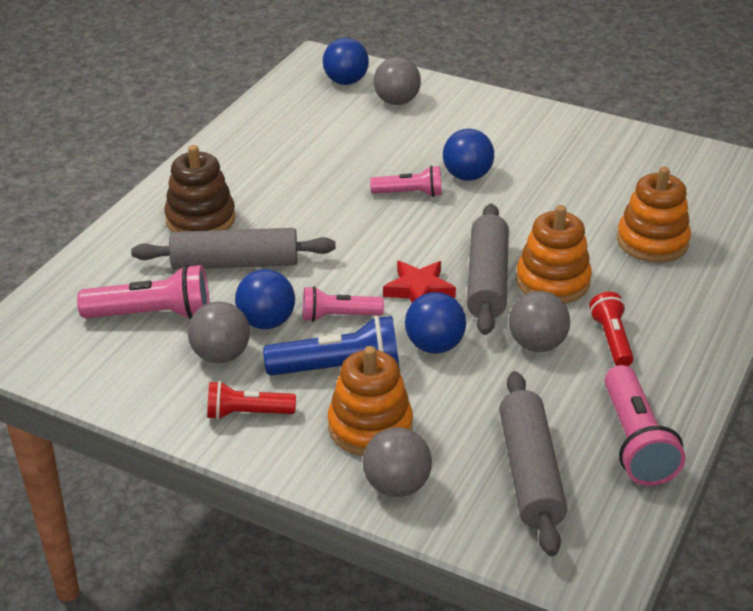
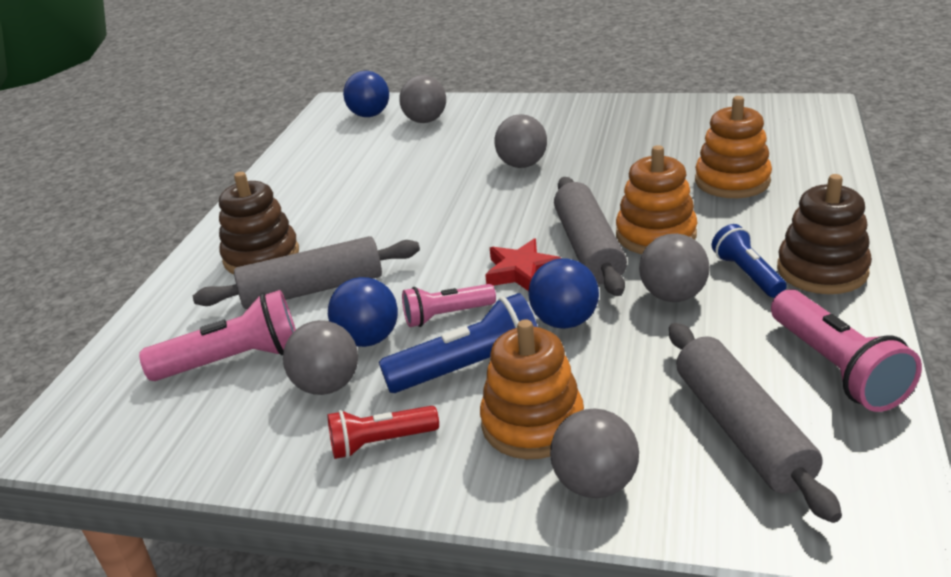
camera: 10 degrees left, 5 degrees down
pink flashlight [370,166,442,197] -> none
blue ball [443,129,494,181] -> grey ball [494,114,547,168]
red flashlight [589,292,634,366] -> blue flashlight [712,224,787,298]
none -> brown stacking toy [777,174,872,294]

